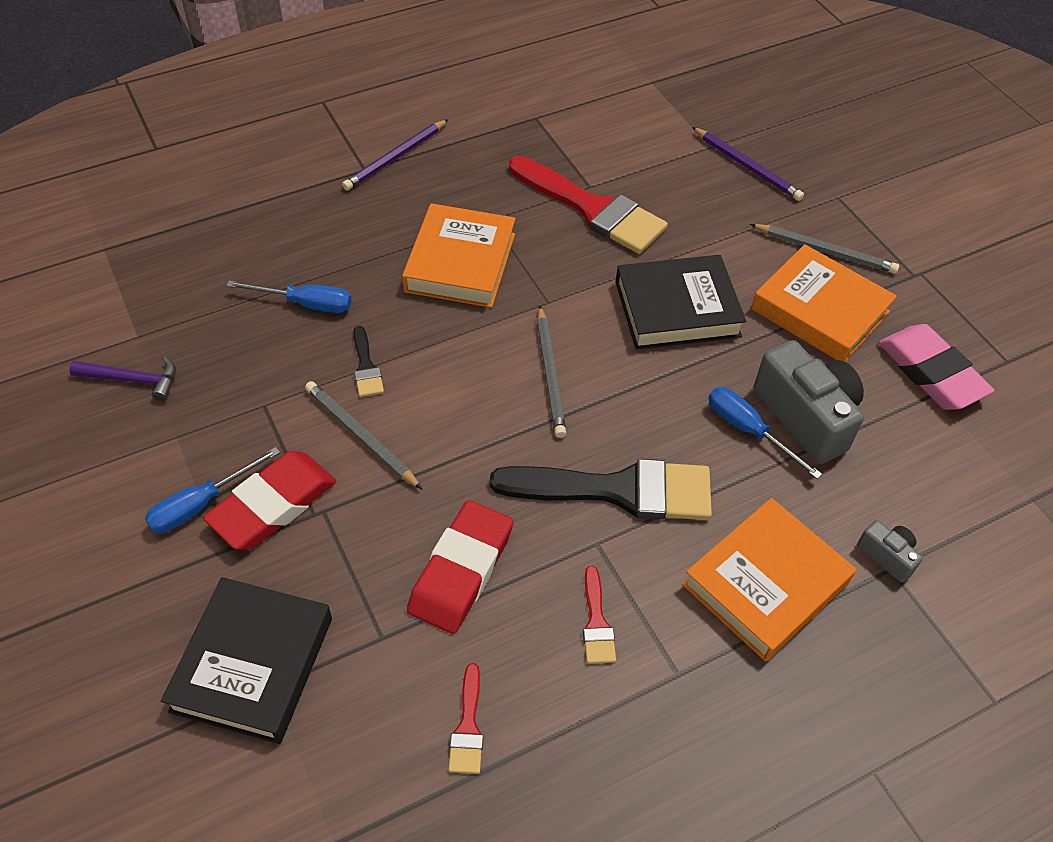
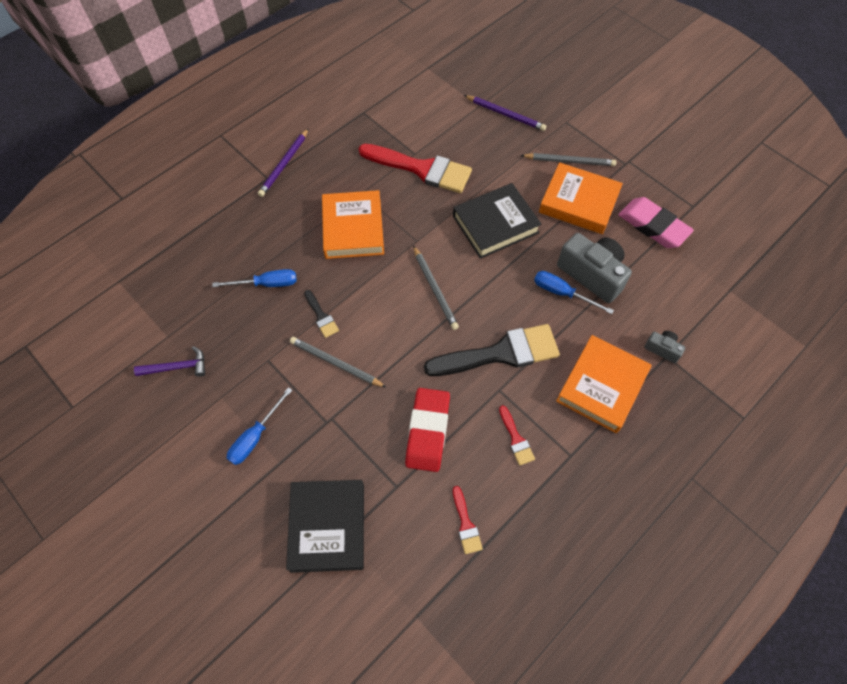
camera: 15 degrees left, 10 degrees up
red eraser [203,451,336,550] -> none

